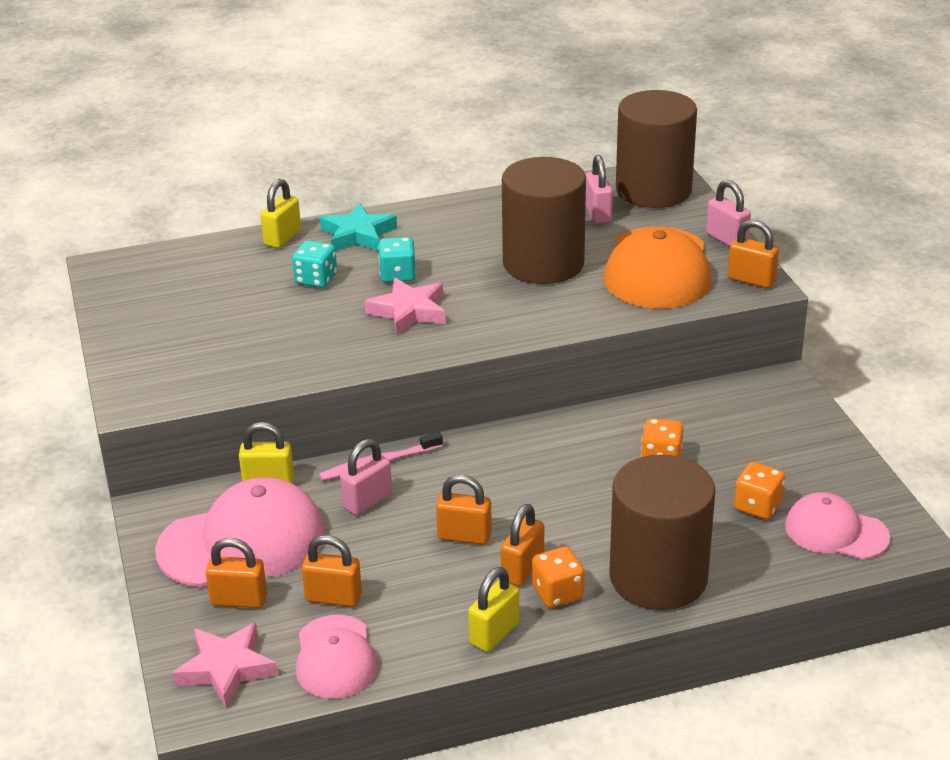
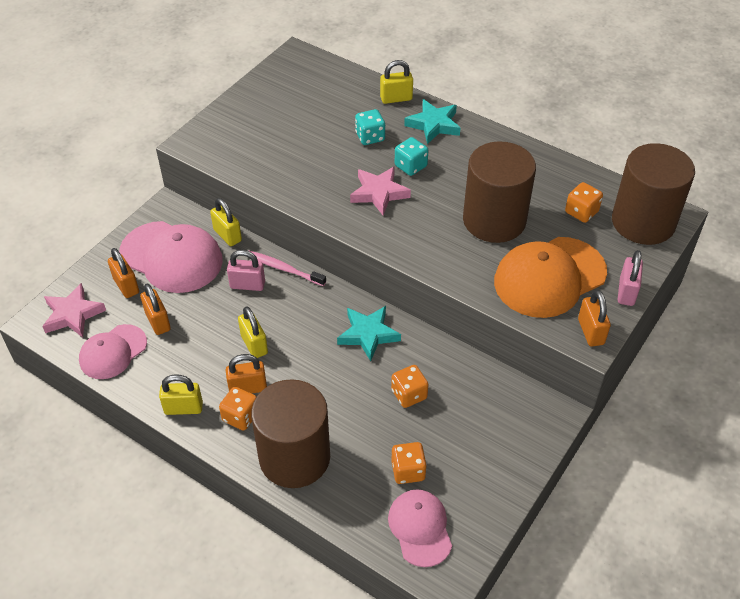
camera: 50 degrees right, 15 degrees up
orange padlock [436,475,492,545] -> yellow padlock [238,306,268,358]
pink padlock [585,155,613,223] -> orange dice [565,182,603,223]
none -> turquoise star [337,306,401,361]

